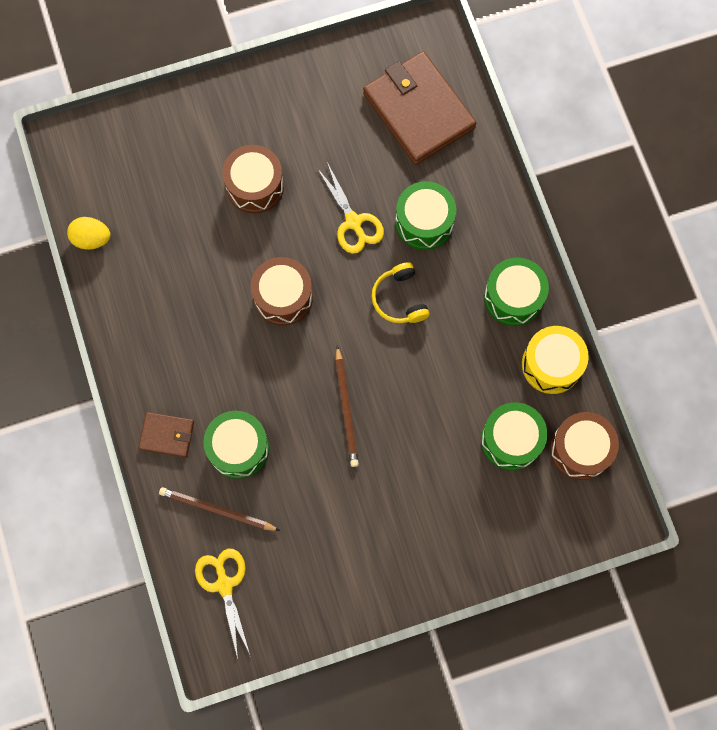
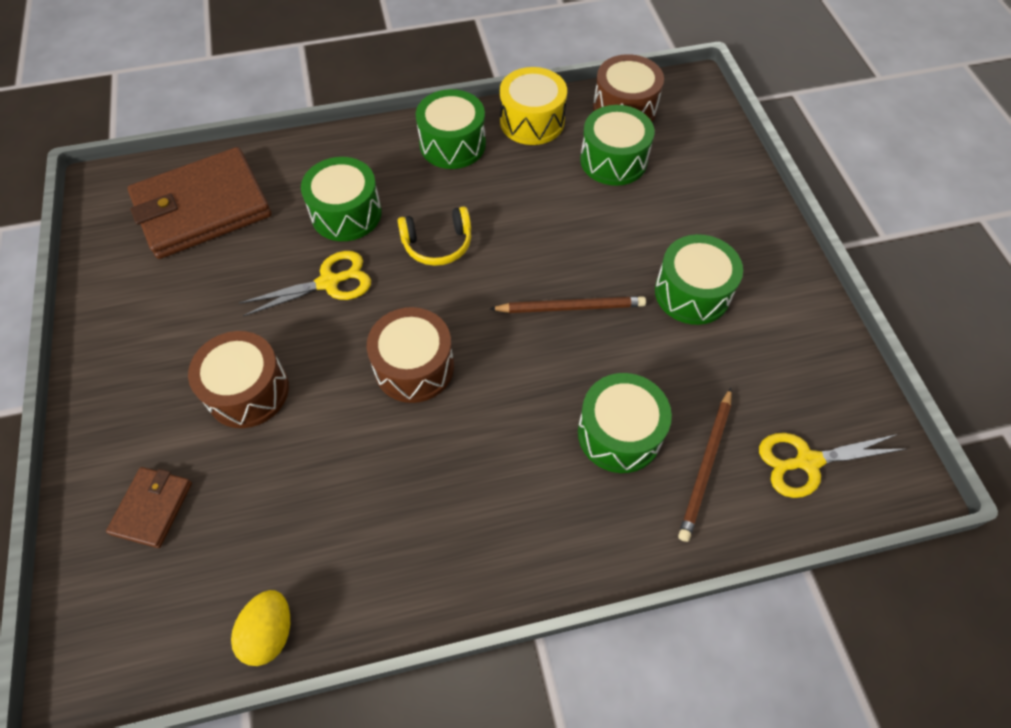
camera: 85 degrees left, 15 degrees down
brown wallet [139,412,194,457] -> brown wallet moved to [106,467,192,548]
none -> green drum [655,234,743,325]

